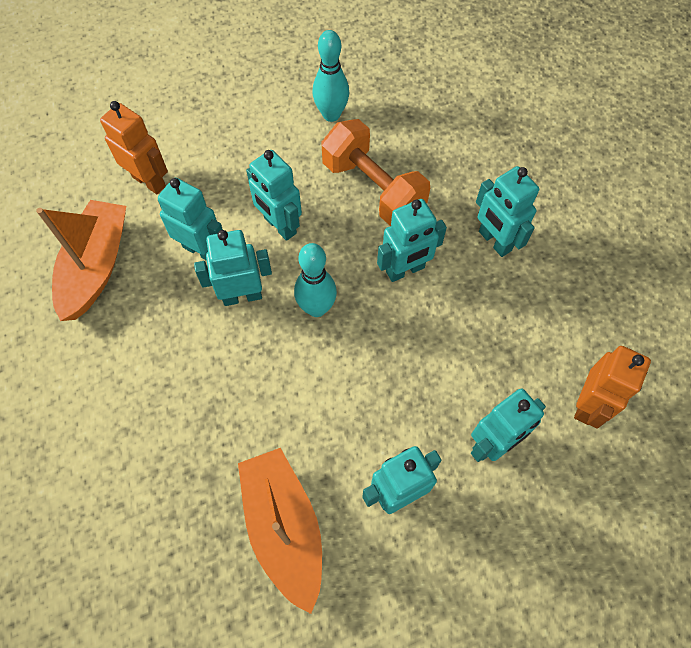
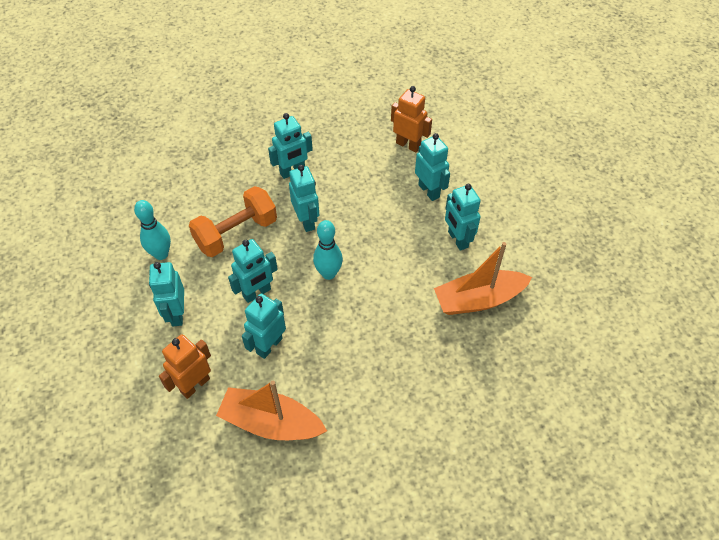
camera: 85 degrees left, 10 degrees down
turquoise robot [194,230,272,306] -> turquoise robot moved to [149,262,184,327]

